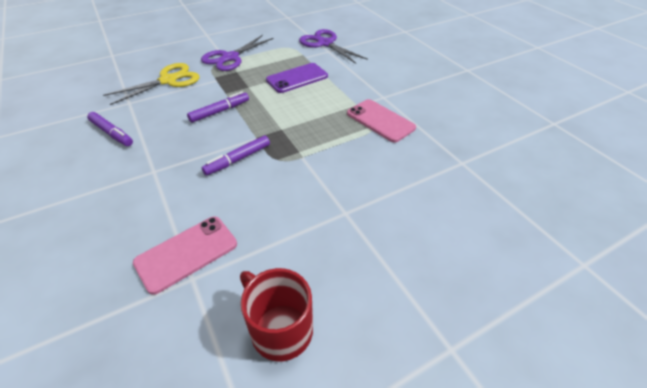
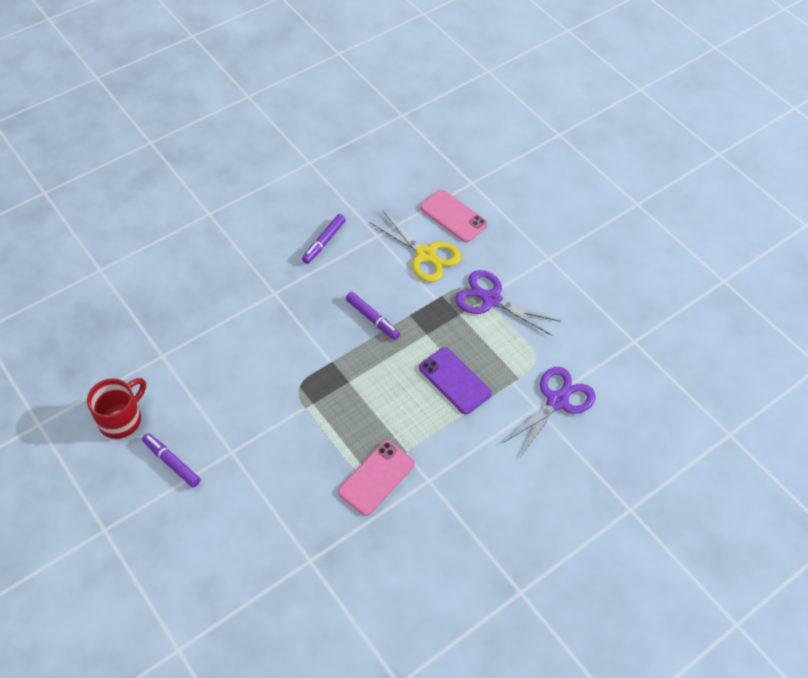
camera: 80 degrees right, 10 degrees up
pink phone [133,216,237,295] -> pink phone moved to [420,190,488,242]
purple marker [202,135,270,176] -> purple marker moved to [142,433,201,488]

